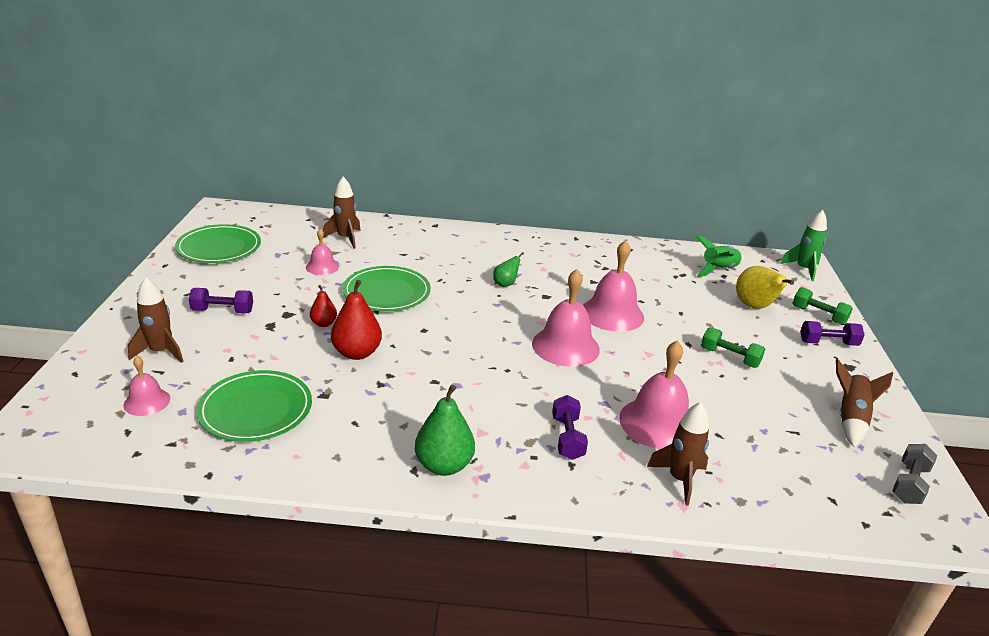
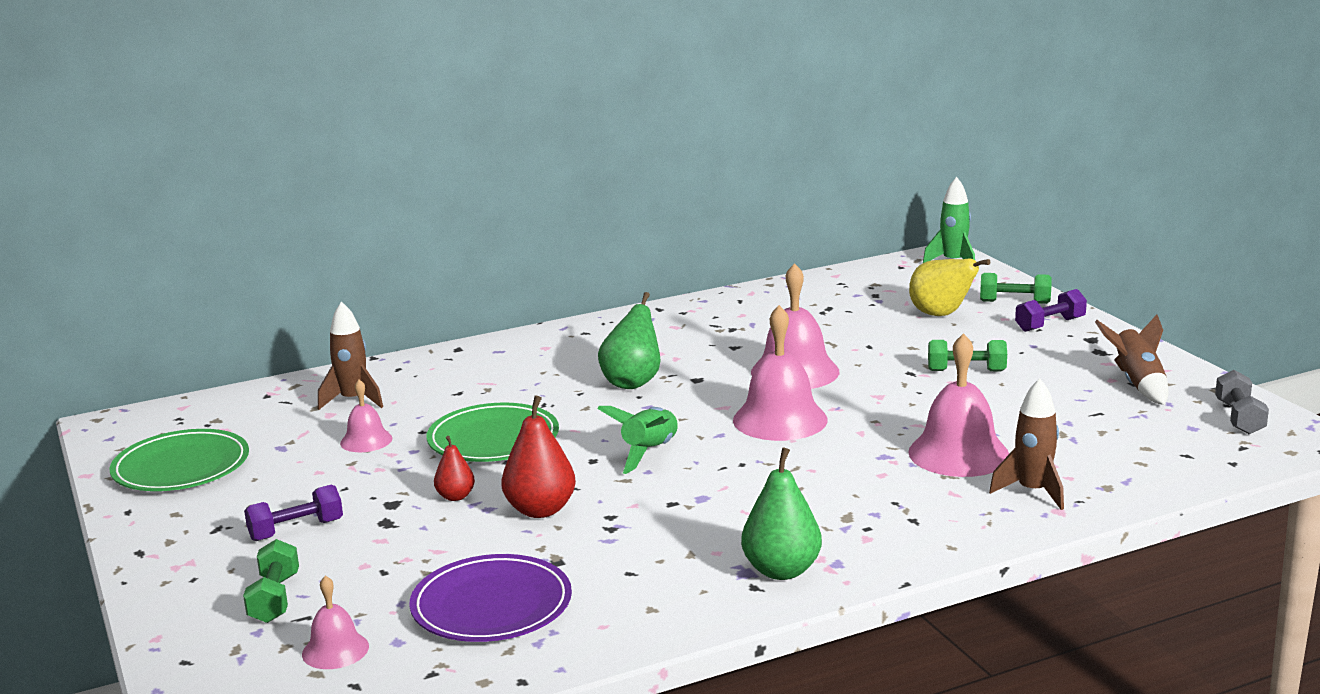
camera: 25 degrees left, 10 degrees down
brown rocket [128,277,184,363] -> green dumbbell [243,539,299,623]
green plate [197,370,312,442] -> purple plate [409,554,572,642]
green pear [493,252,524,287] -> green pear [598,292,660,389], size x1.77
purple dumbbell [552,395,588,460] -> none
green rocket [696,235,744,277] -> green rocket moved to [597,406,679,474]

